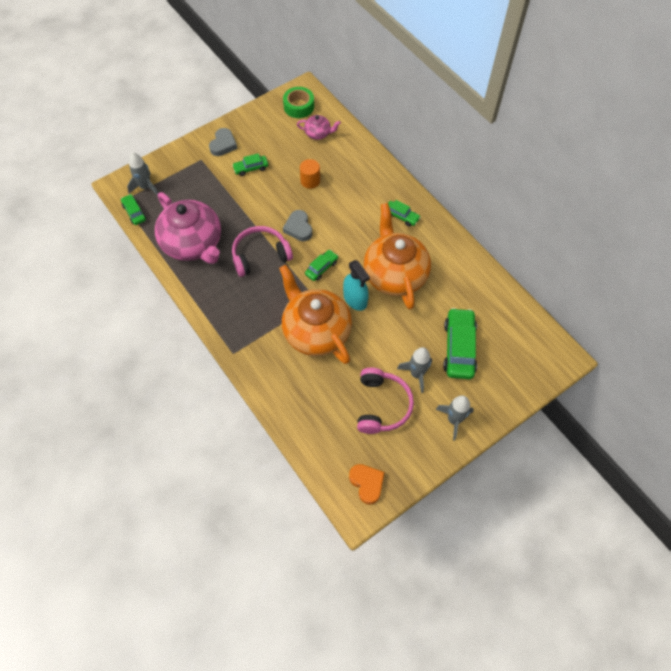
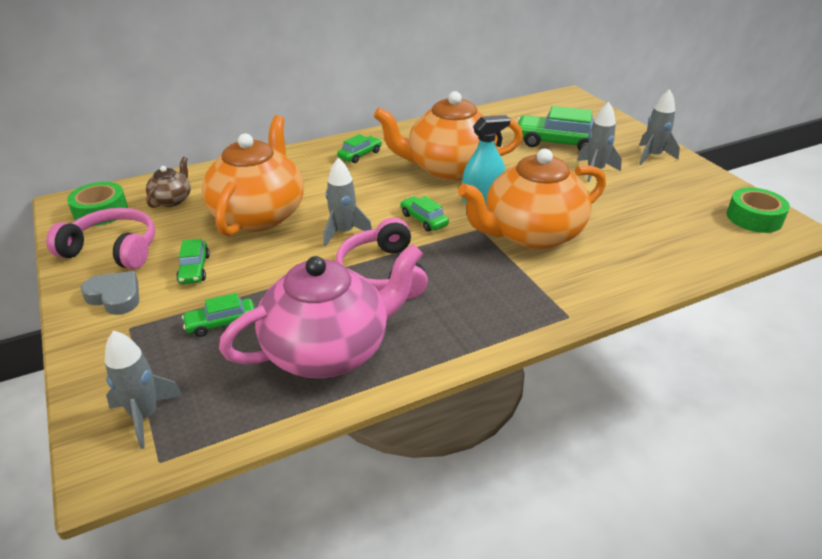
camera: 80 degrees left, 25 degrees down
green car [121,194,146,225] -> green car moved to [182,293,255,337]
grey heart [283,210,312,241] -> grey rocket [323,158,372,247]
pink teapot [297,115,341,140] -> brown teapot [146,157,191,208]
orange cylinder [300,159,320,189] -> orange teapot [201,115,304,236]
orange heart [349,464,384,505] -> green tape [727,188,790,233]
pink headphones [357,368,414,434] -> pink headphones moved to [46,208,155,269]

